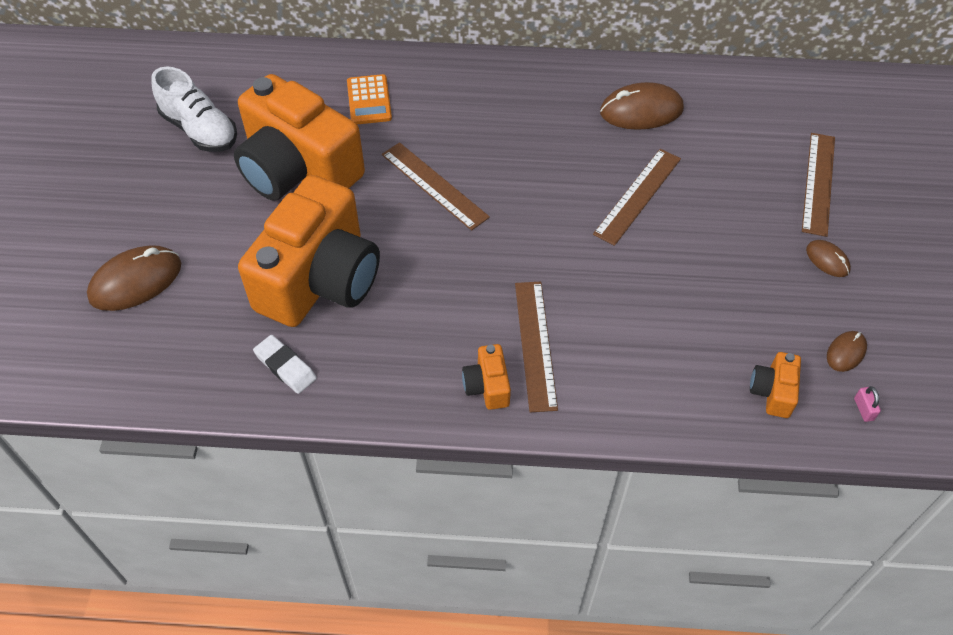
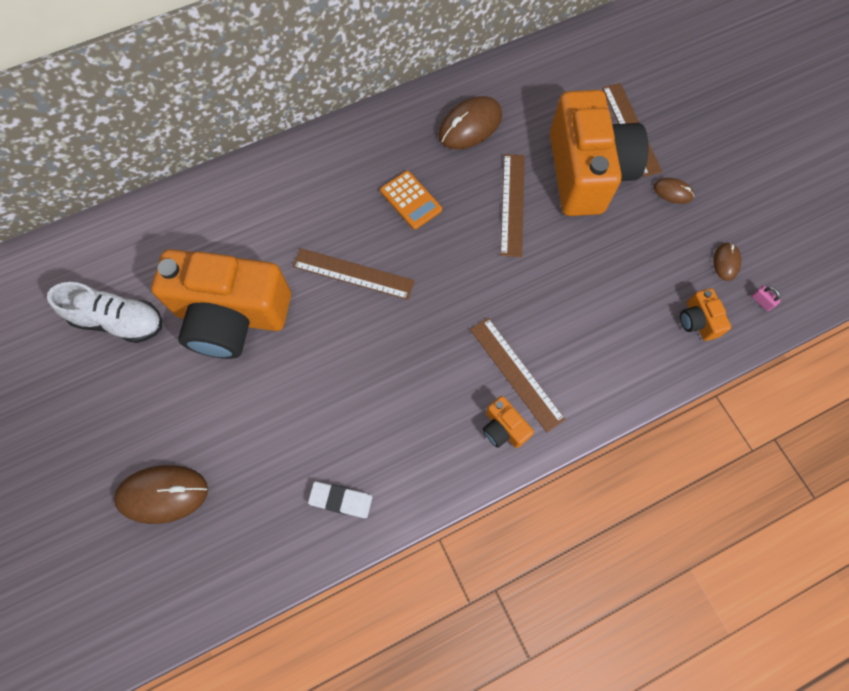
camera: 30 degrees left, 15 degrees up
brown mouse [87,245,181,311] -> brown mouse turned 60 degrees clockwise [114,465,208,524]
orange camera [238,175,380,327] -> orange camera moved to [550,90,649,216]
orange calculator [347,74,392,124] -> orange calculator moved to [380,171,442,230]

